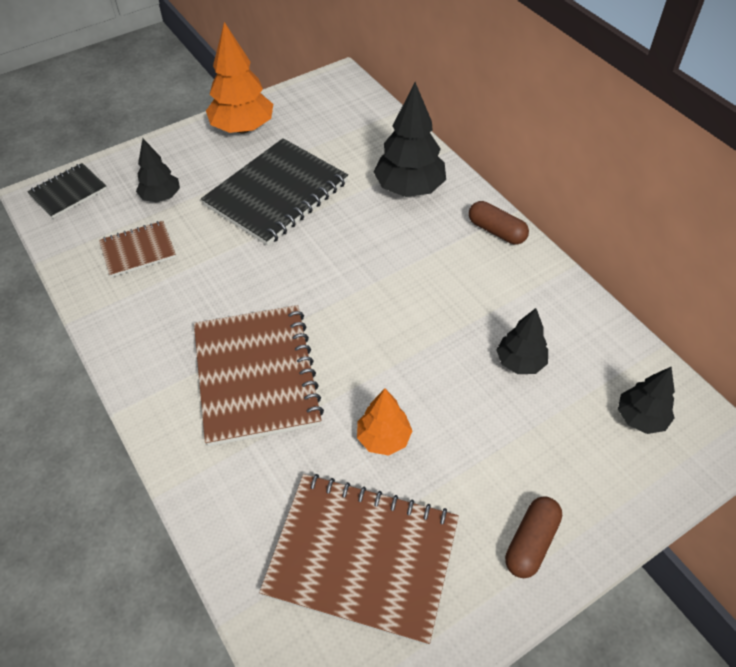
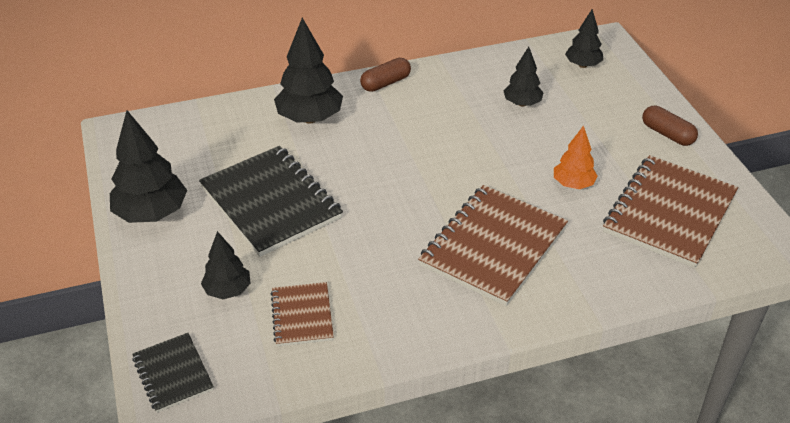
camera: 75 degrees left, 10 degrees down
brown notebook [194,305,324,447] -> brown notebook turned 60 degrees counterclockwise [418,185,568,306]
orange tree [206,22,273,134] -> black tree [110,110,187,223]

